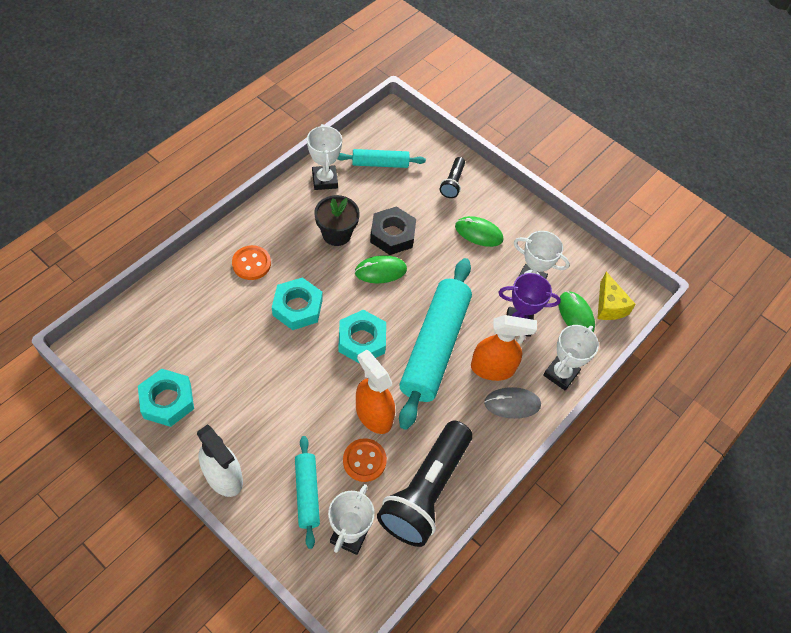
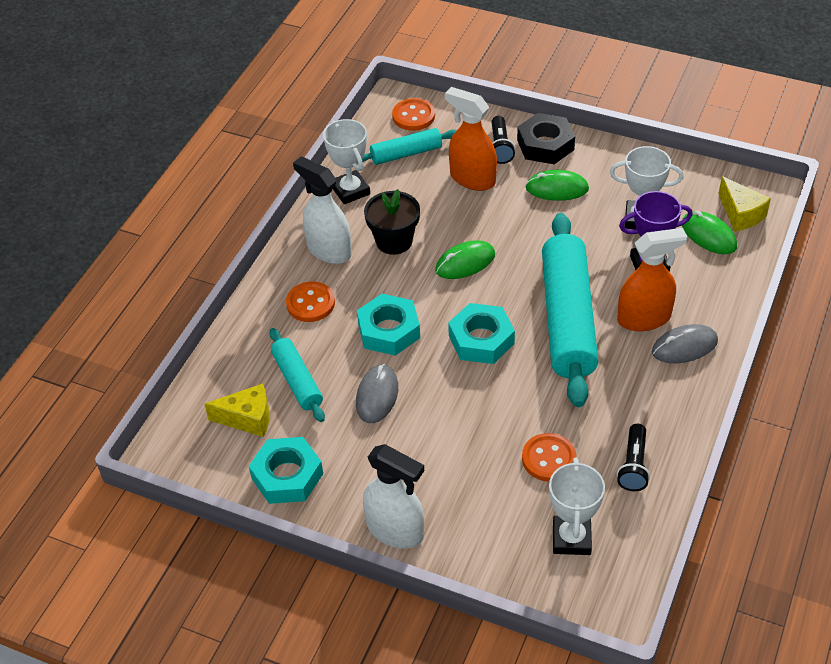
camera: 10 degrees left, 10 degrees down
turquoise rolling pin [295,436,320,549] -> turquoise rolling pin moved to [270,328,325,422]
orange spray bottle [356,350,395,434] -> orange spray bottle moved to [445,87,497,191]
black nut [370,206,416,255] -> black nut moved to [517,113,575,164]
black flashlight [377,421,472,547] -> black flashlight [617,424,650,491], size x0.46
white trophy [543,325,599,390] -> none
none -> yellow cheese [204,383,270,437]
none -> white spray bottle [293,156,352,264]
none -> grey mouse [356,364,398,423]
none -> orange button [392,98,435,131]

